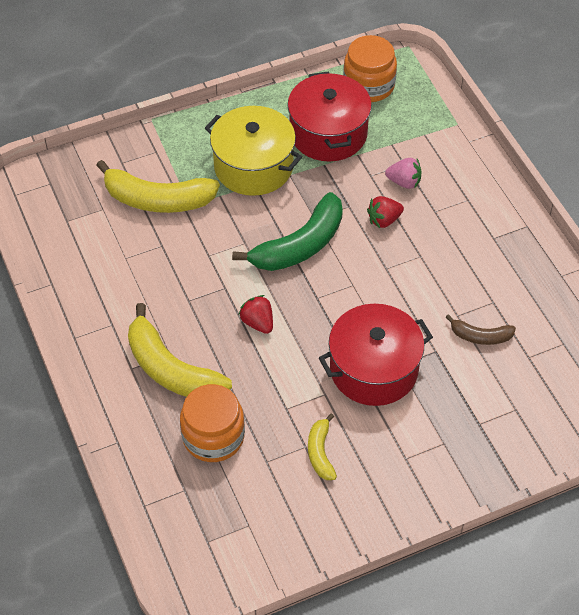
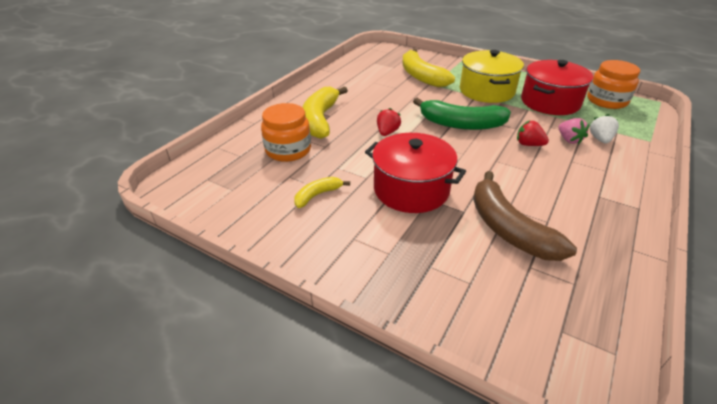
camera: 55 degrees right, 15 degrees down
brown banana [446,314,516,345] -> brown banana [473,171,577,261], size x1.94
none -> white strawberry [590,114,619,144]

